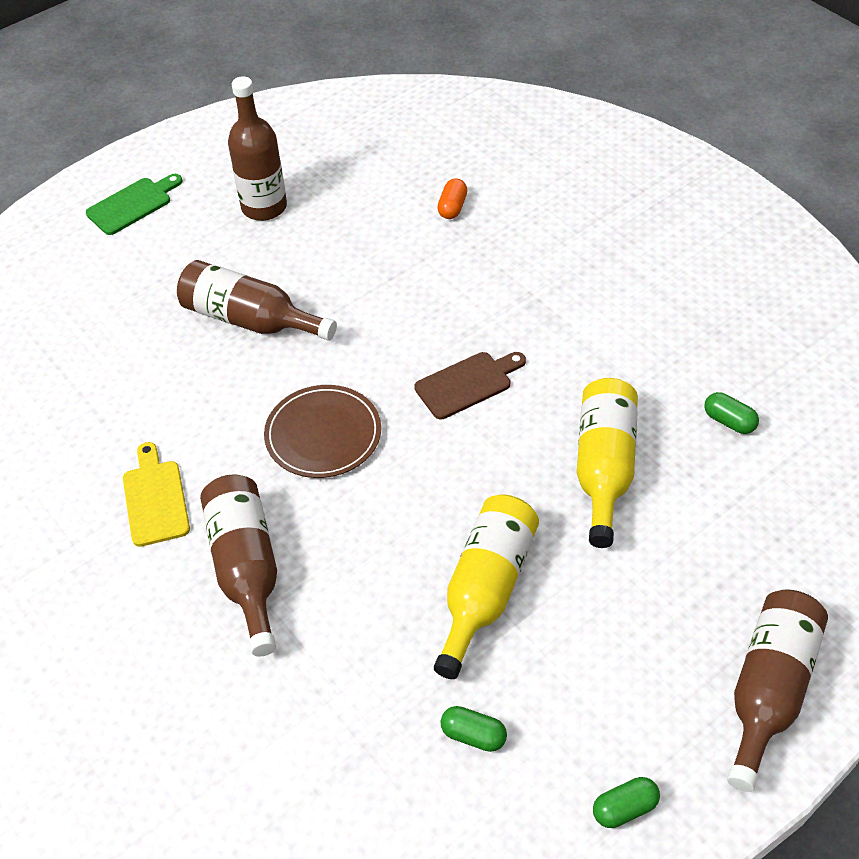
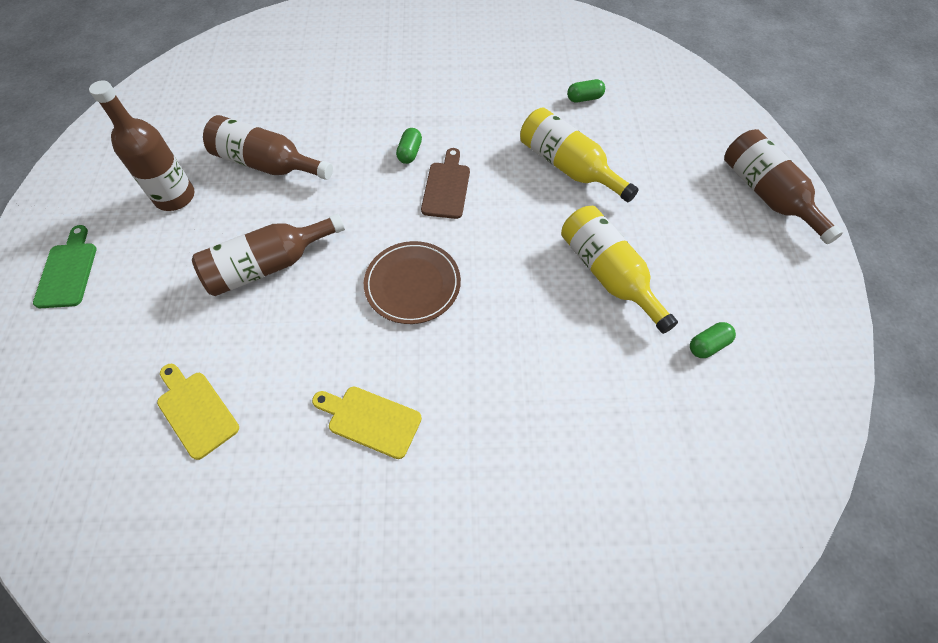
camera: 55 degrees left, 10 degrees up
brown bottle [200,474,277,656] -> brown bottle moved to [203,115,333,180]
orange capsule [437,178,467,219] -> none
green capsule [593,777,660,828] -> green capsule moved to [396,128,422,164]
none -> yellow cutting board [157,363,239,460]

